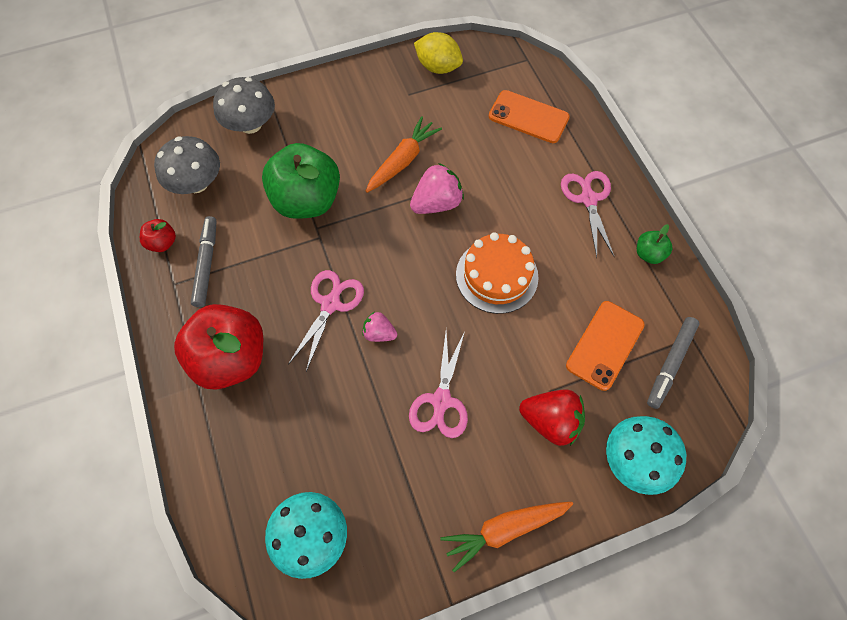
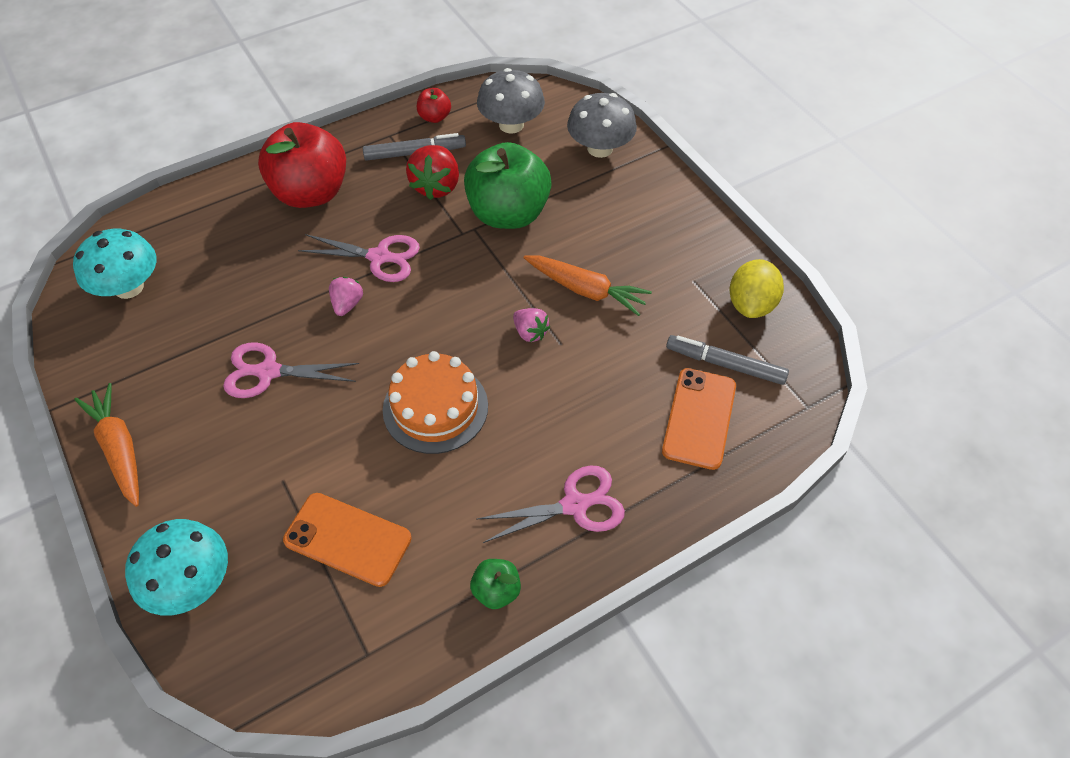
camera: 80 degrees right, 10 degrees down
pink strawberry [410,163,464,214] -> pink strawberry [513,308,550,342], size x0.59
red strawberry [519,390,585,446] -> red strawberry moved to [406,145,459,200]
grey marker [647,317,699,409] -> grey marker moved to [666,335,789,385]

